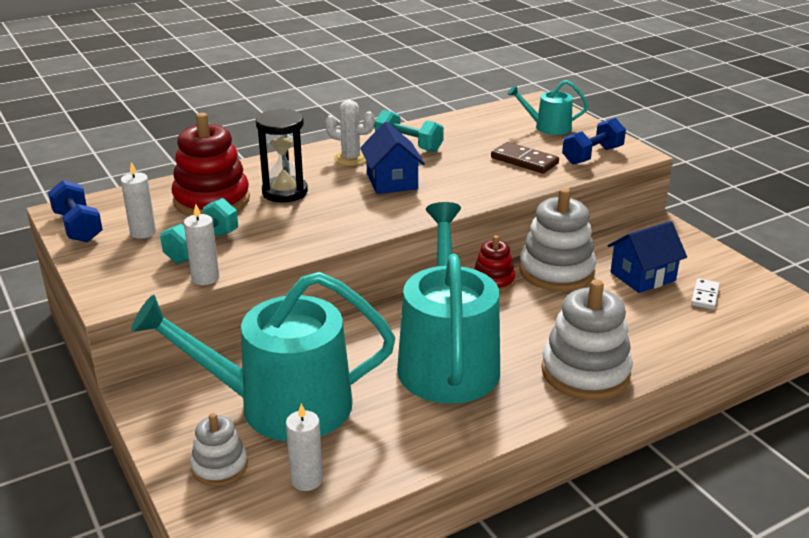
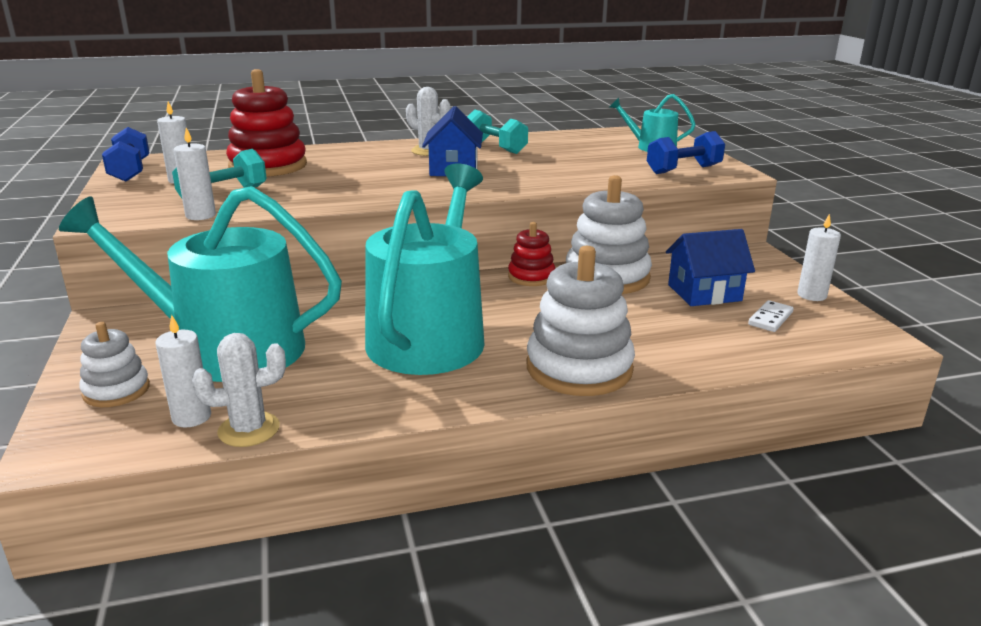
camera: 15 degrees right, 5 degrees down
black hourglass [256,108,308,203] -> none
brown domino [491,142,559,174] -> none
none -> white cactus [192,333,286,447]
none -> white candle [797,214,841,301]

